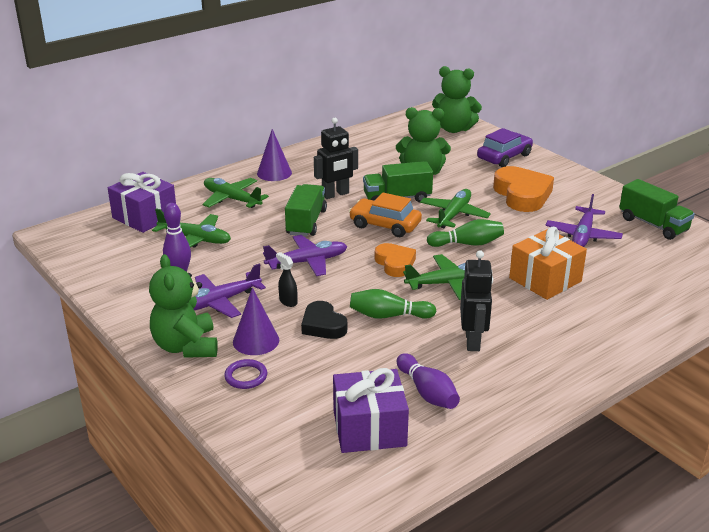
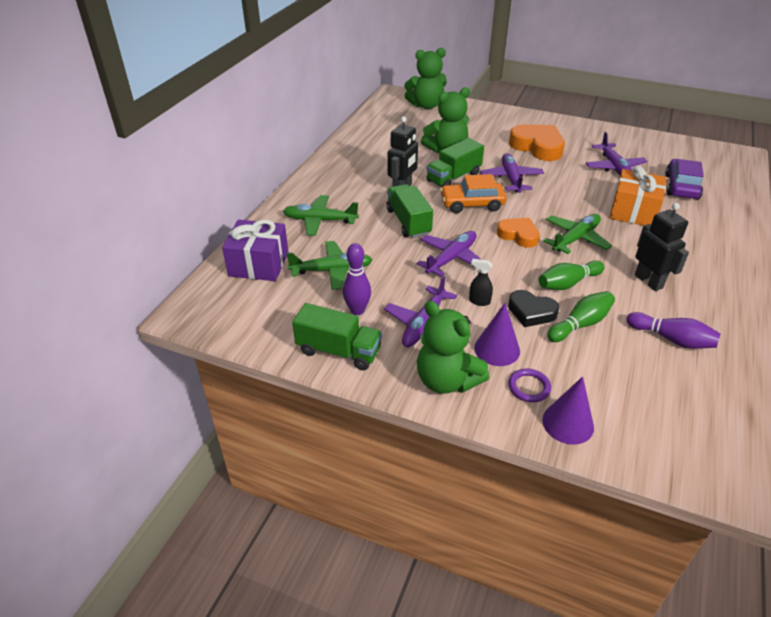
camera: 30 degrees left, 10 degrees up
purple cone [257,129,292,181] -> purple cone moved to [542,376,594,445]
purple gift [333,368,409,453] -> none
green plane [420,189,491,228] -> purple plane [480,153,544,193]
green bowling pin [427,219,504,247] -> green bowling pin moved to [547,291,615,342]
purple car [477,128,533,167] -> purple car moved to [665,159,704,199]
green truck [619,179,695,240] -> green truck moved to [292,303,382,370]

